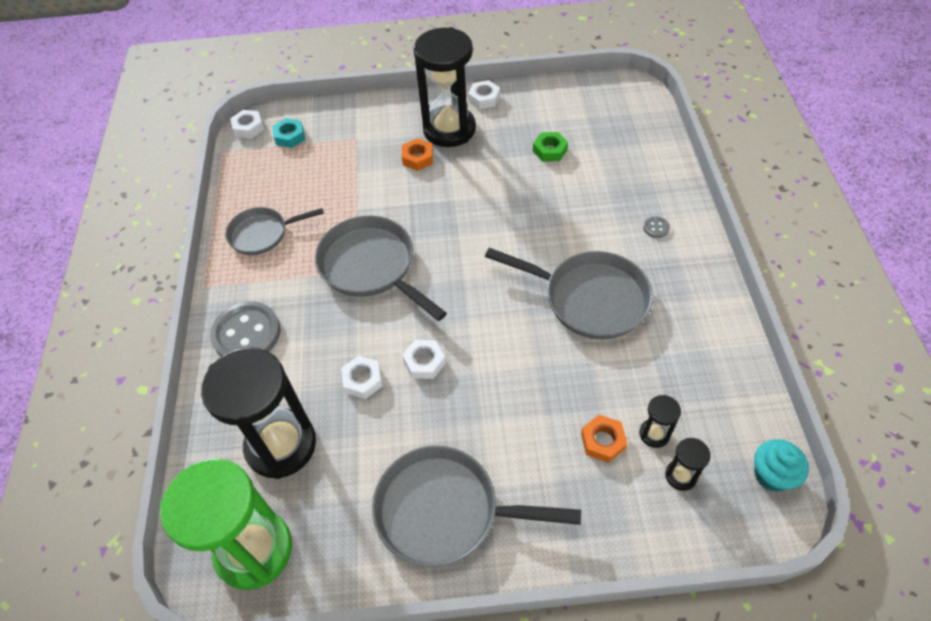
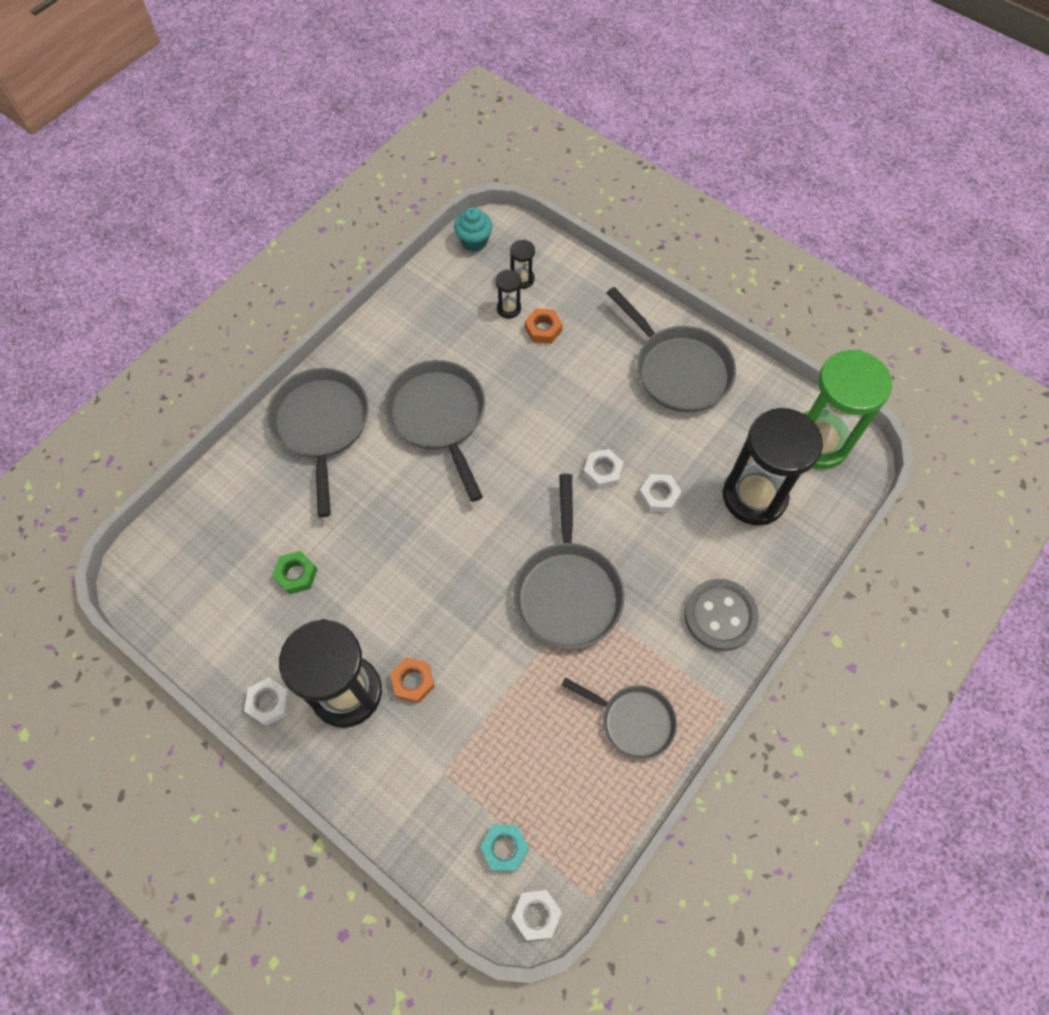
camera: 140 degrees left, 10 degrees up
grey button [643,216,670,238] -> grey pan [267,368,369,517]

